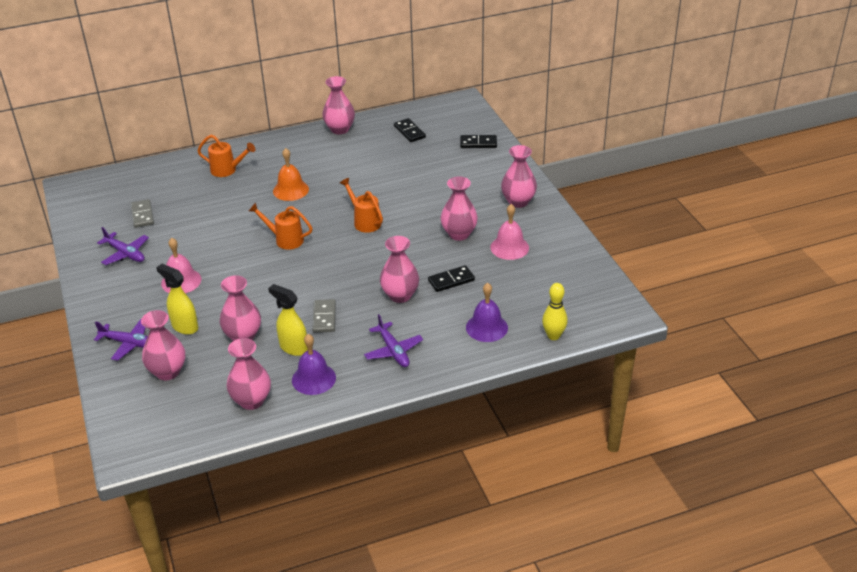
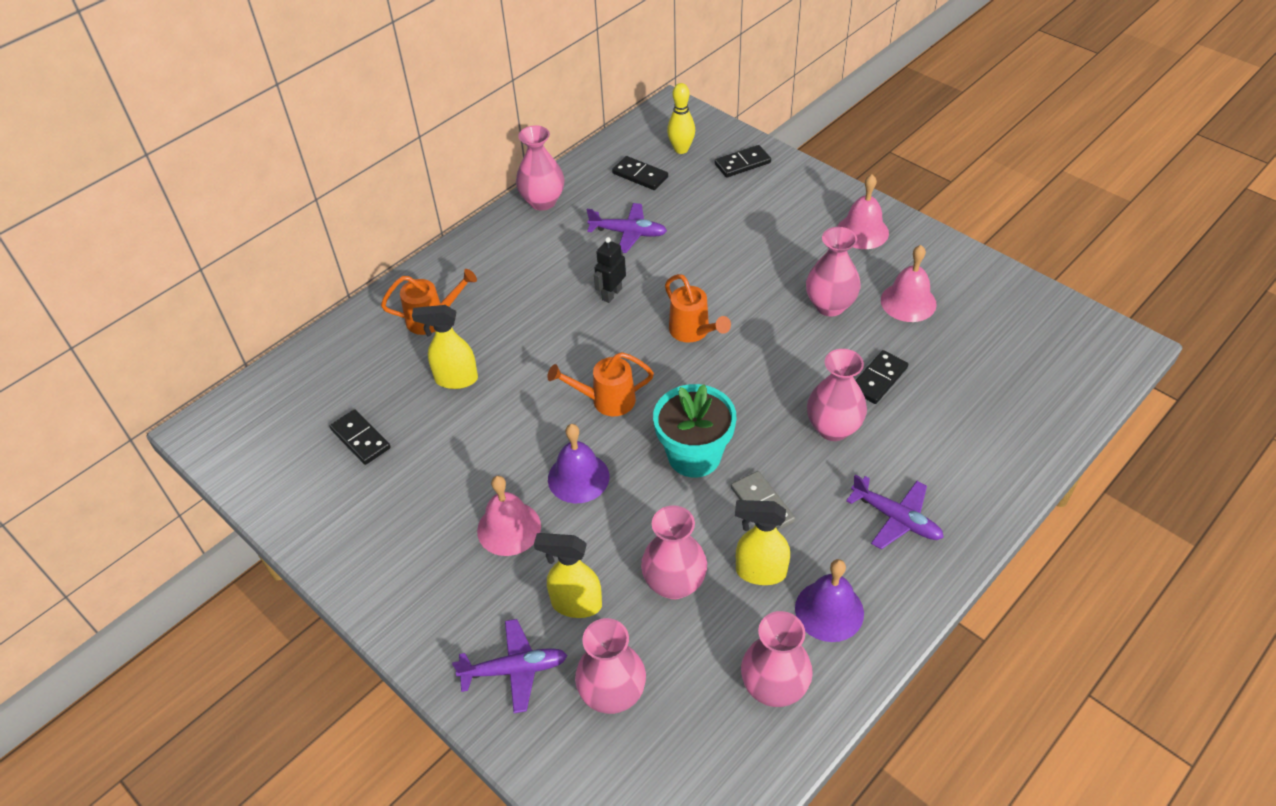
camera: 25 degrees left, 10 degrees up
purple plane [97,227,149,265] -> purple plane moved to [587,203,667,253]
grey domino [131,199,154,228] -> black domino [329,409,391,465]
orange bell [273,148,309,201] -> none
orange watering can [340,178,383,233] -> orange watering can turned 150 degrees counterclockwise [665,274,731,343]
purple bell [466,283,508,342] -> purple bell moved to [548,424,609,503]
pink vase [501,145,537,208] -> pink bell [837,174,889,249]
yellow bowling pin [542,283,568,340] -> yellow bowling pin moved to [667,83,695,154]
none -> yellow spray bottle [412,305,478,389]
none -> black robot [594,237,626,303]
none -> turquoise flower pot [653,384,736,478]

